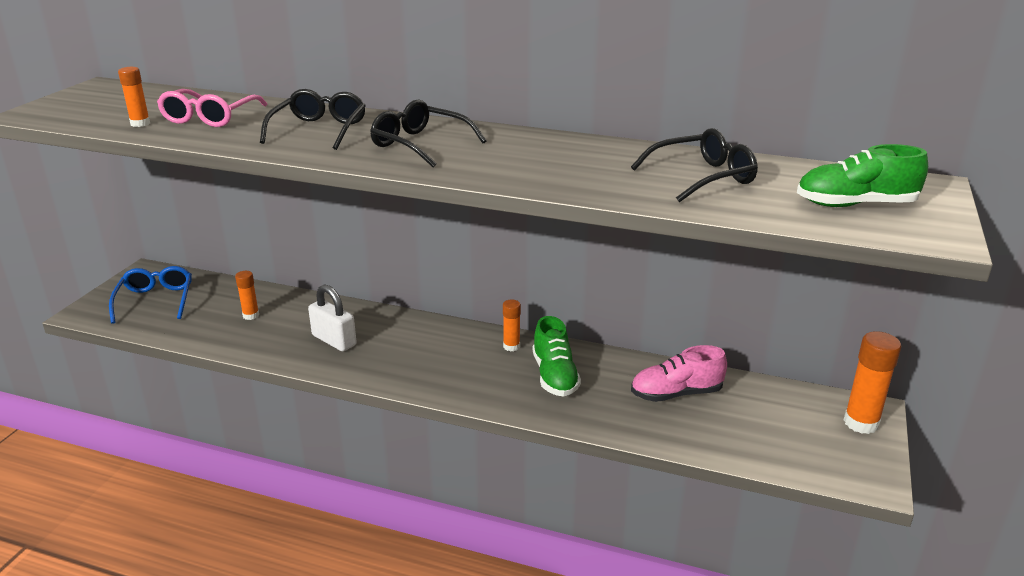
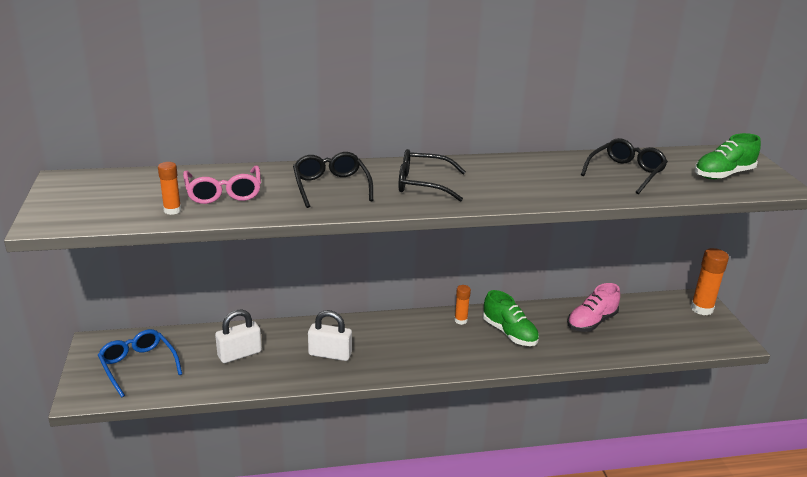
camera: 30 degrees left, 0 degrees up
orange glue stick [235,271,259,320] -> white padlock [215,309,262,363]

